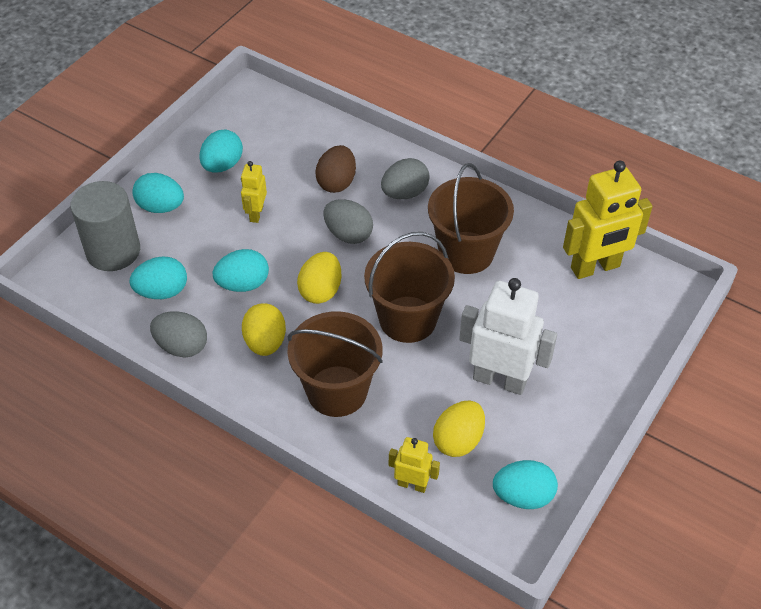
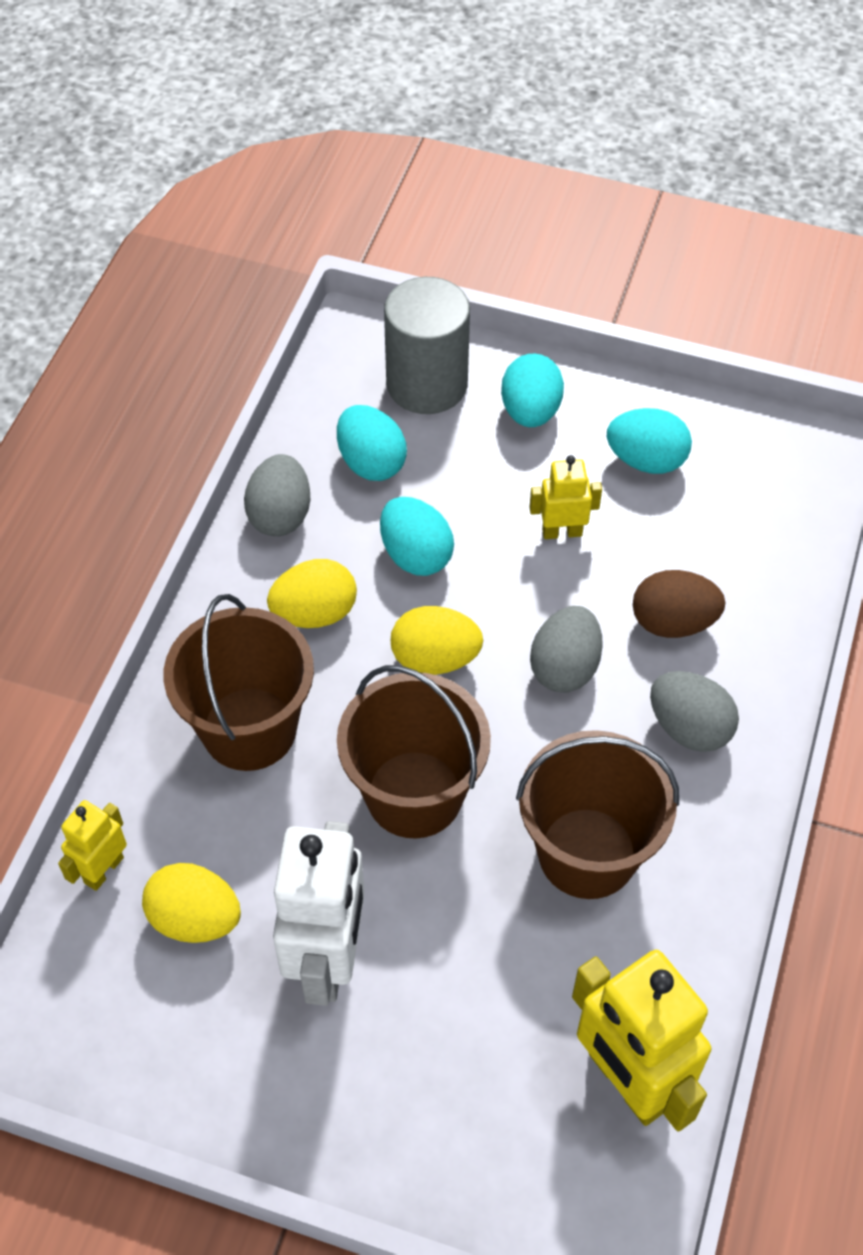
camera: 75 degrees right, 5 degrees up
yellow robot [389,437,440,493] -> yellow robot turned 150 degrees counterclockwise [58,800,127,891]
turquoise egg [493,460,558,509] -> none

